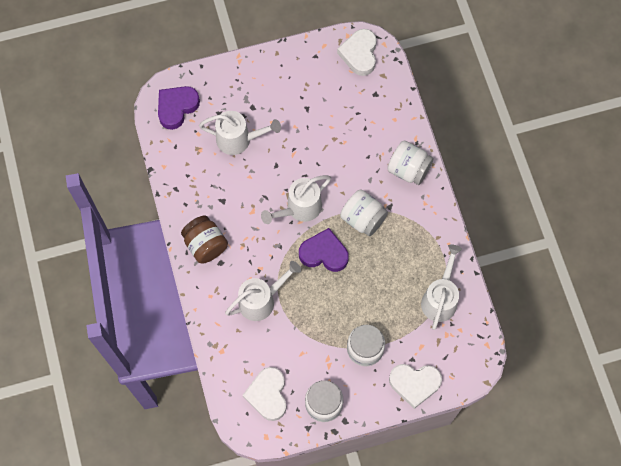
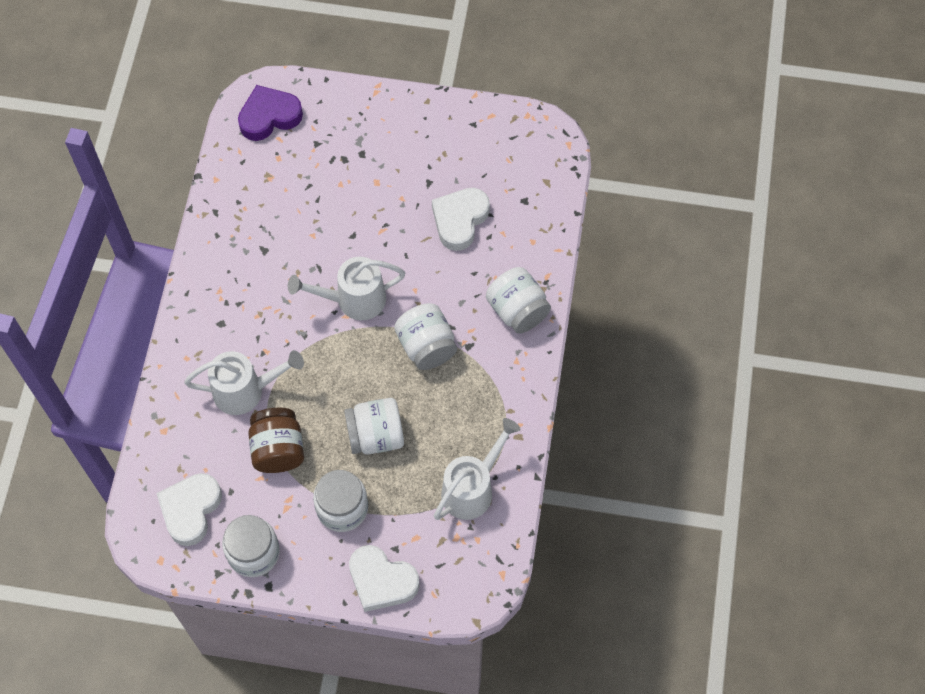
camera: 25 degrees right, 5 degrees down
brown jar [181,215,228,264] -> brown jar moved to [248,407,304,473]
white watering can [199,111,281,155] -> none
purple heart [299,228,349,272] -> none
white heart [337,29,377,76] -> white heart moved to [432,188,490,251]
none -> white jar [344,398,404,455]

